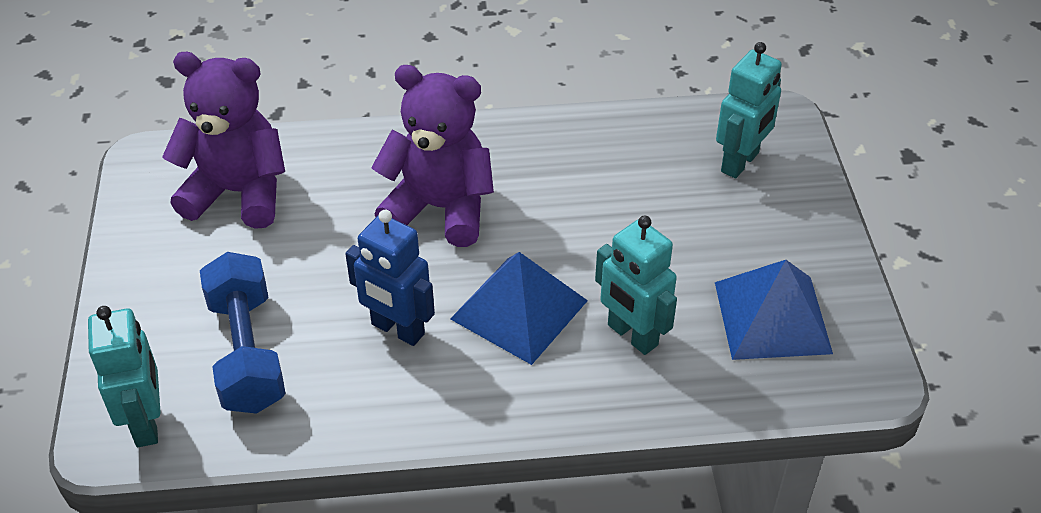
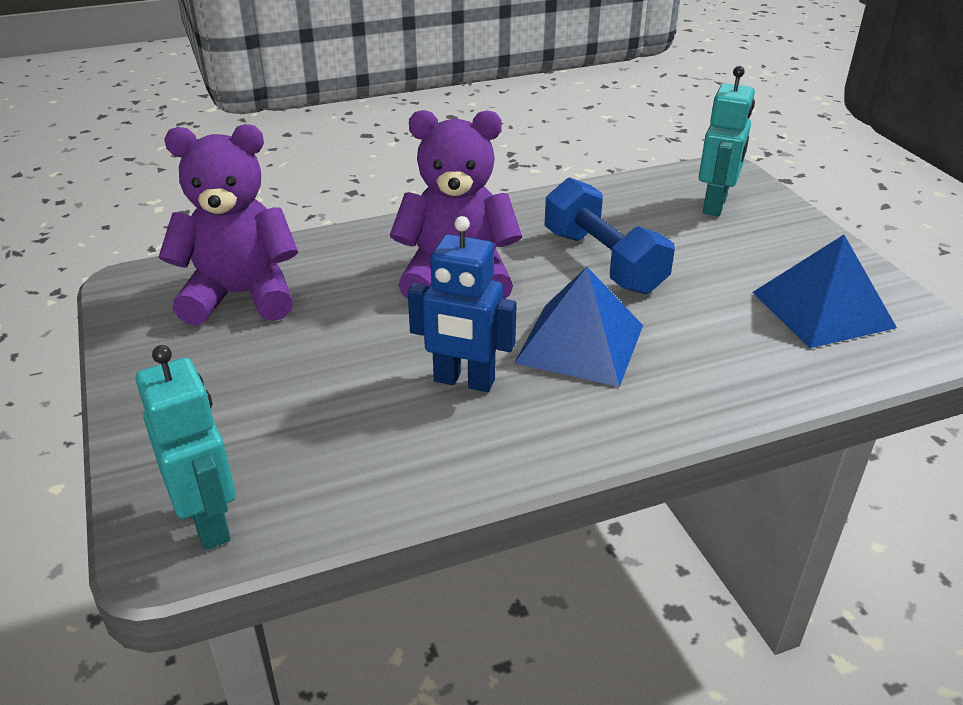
camera: 15 degrees left, 10 degrees down
blue dumbbell [200,252,286,414] -> blue dumbbell moved to [545,177,675,294]
turquoise robot [595,216,677,355] -> none

